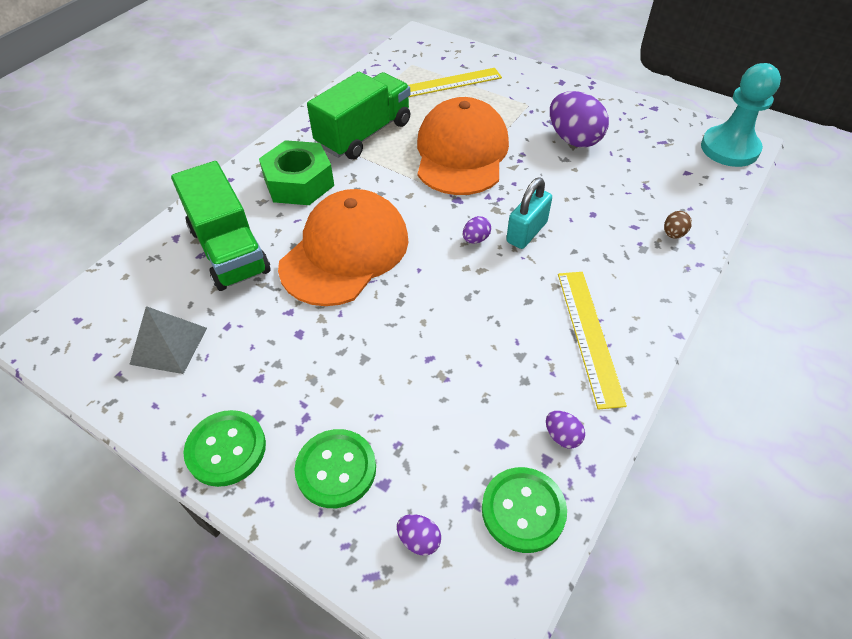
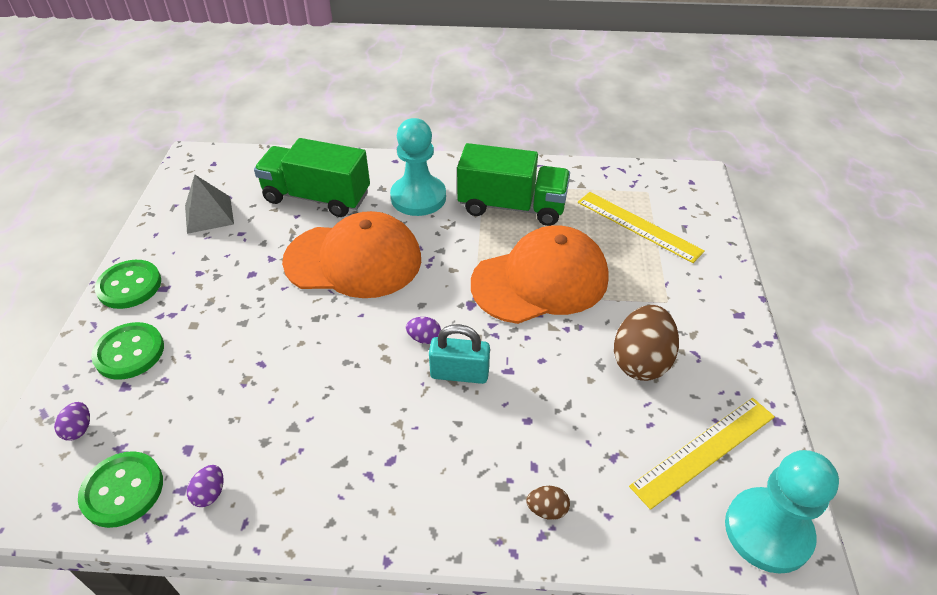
camera: 60 degrees right, 5 degrees down
green truck [171,161,270,291] -> green truck turned 75 degrees clockwise [254,138,370,217]
green nut [259,140,334,205] -> turquoise pawn [390,118,446,216]
purple egg [550,91,609,148] -> brown egg [614,305,679,381]
yellow ruler [558,272,627,410] -> yellow ruler moved to [629,398,775,510]

